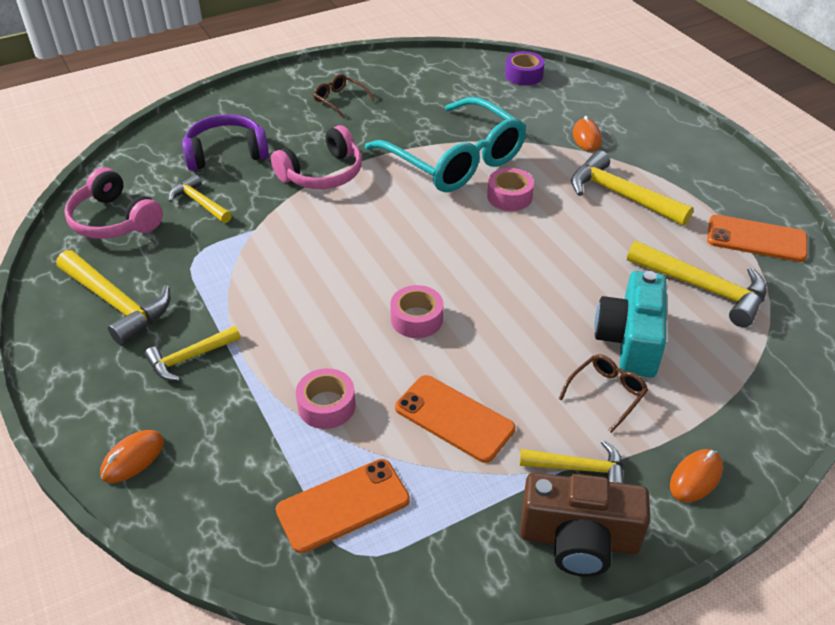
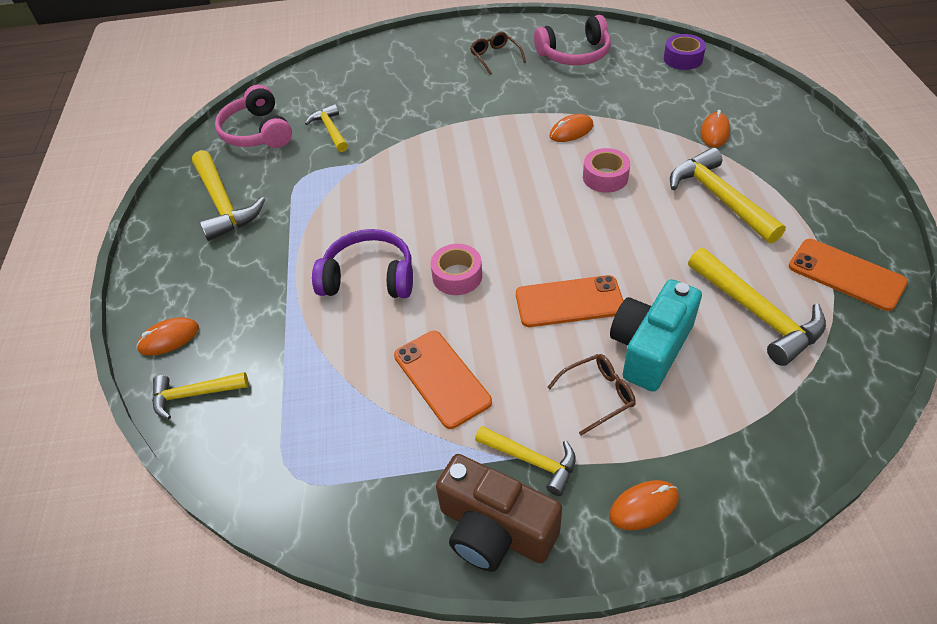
camera: 25 degrees right, 5 degrees up
yellow hammer [144,326,241,381] -> yellow hammer moved to [152,372,248,419]
purple headphones [182,114,269,171] -> purple headphones moved to [312,229,413,298]
pink headphones [271,125,362,189] -> pink headphones moved to [534,15,611,65]
orange phone [276,459,410,553] -> orange phone moved to [516,275,624,327]
pink tape [296,368,356,429] -> none
turquoise glasses [365,97,526,192] -> orange mouse [550,114,593,142]

